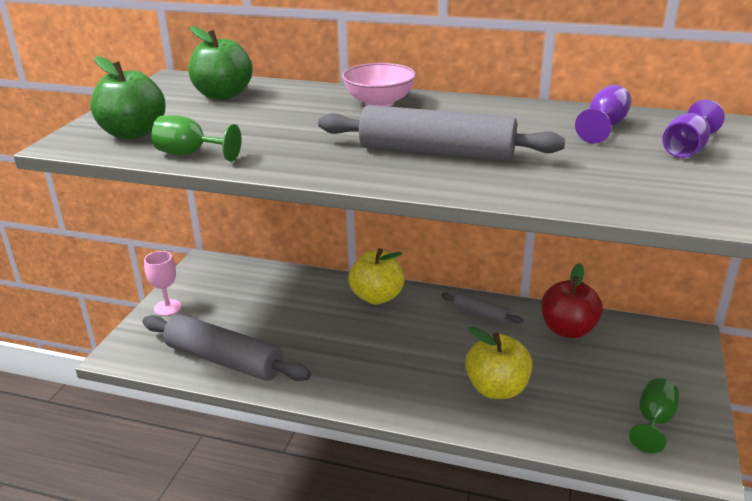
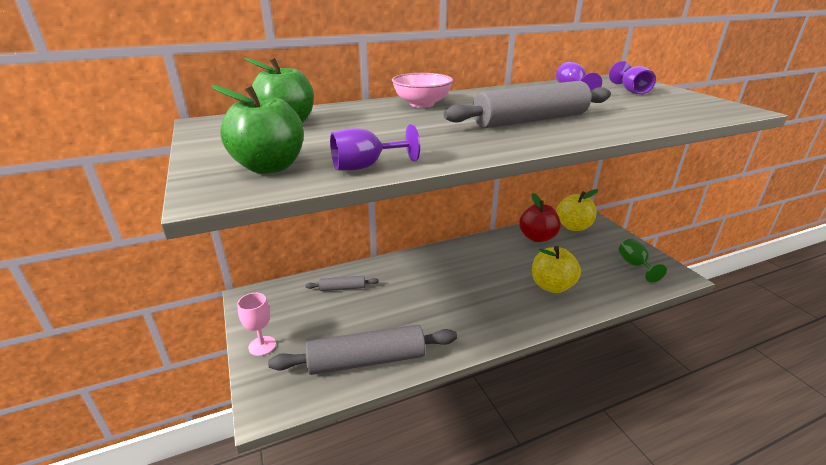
camera: 40 degrees left, 0 degrees up
green goblet [152,115,241,161] -> purple goblet [330,124,420,171]
yellow apple [348,248,404,305] -> yellow apple moved to [556,189,598,231]
grey rolling pin [441,293,523,324] -> grey rolling pin moved to [305,276,379,291]

